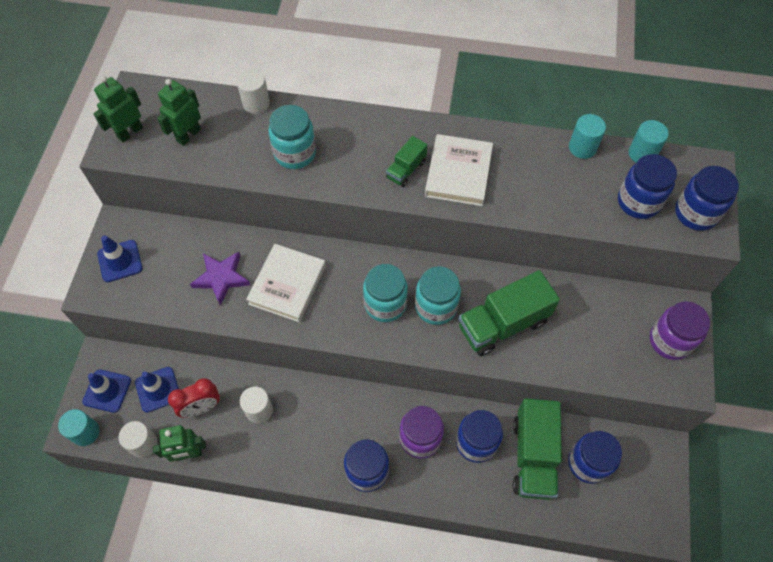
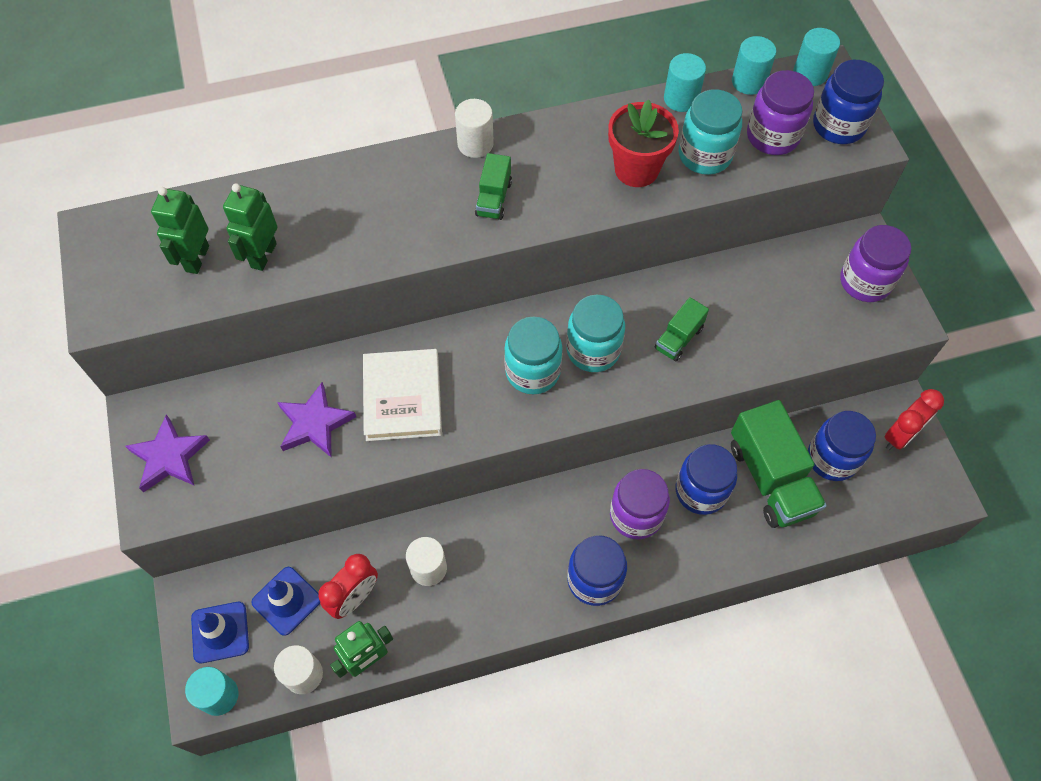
camera: 25 degrees left, 0 degrees up
green robot [93,76,143,142] -> green robot moved to [223,184,278,271]
blue traffic cone [97,235,142,282] -> purple star [125,415,210,493]
white cylinder [237,69,270,114] -> white cylinder moved to [455,99,494,158]
turquoise jar [268,105,316,169] -> turquoise jar moved to [679,89,743,175]
white book [425,134,493,206] -> none
green truck [458,270,560,356] -> green truck [655,297,709,361], size x0.51
blue jar [618,154,677,219] -> purple jar [747,70,814,155]
none -> red flower pot [608,99,679,187]
none -> turquoise cylinder [793,28,840,86]
none -> red clock [885,389,944,450]

